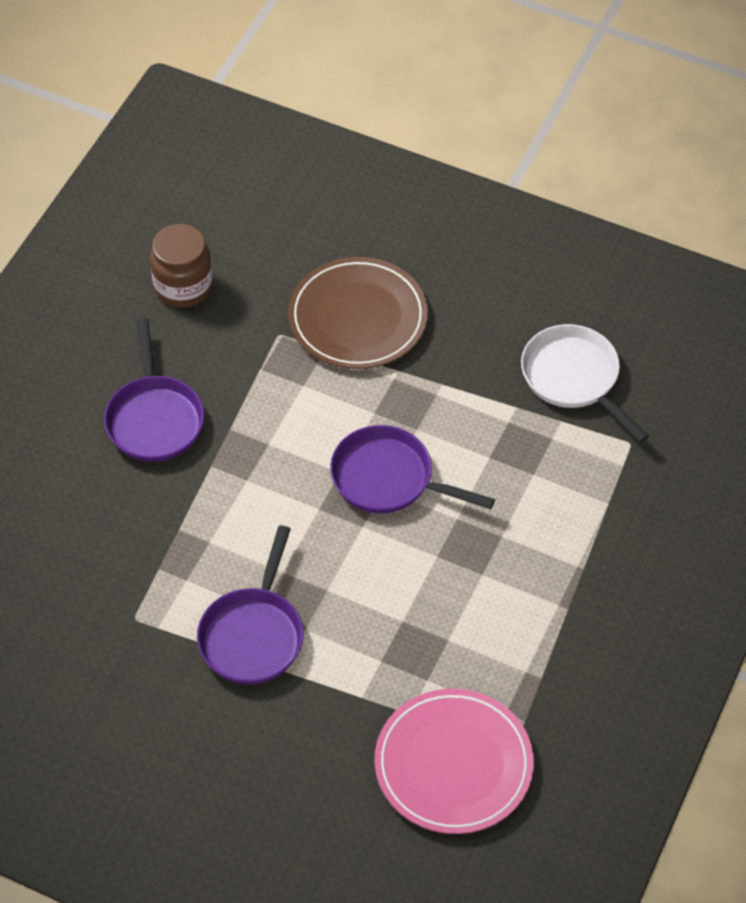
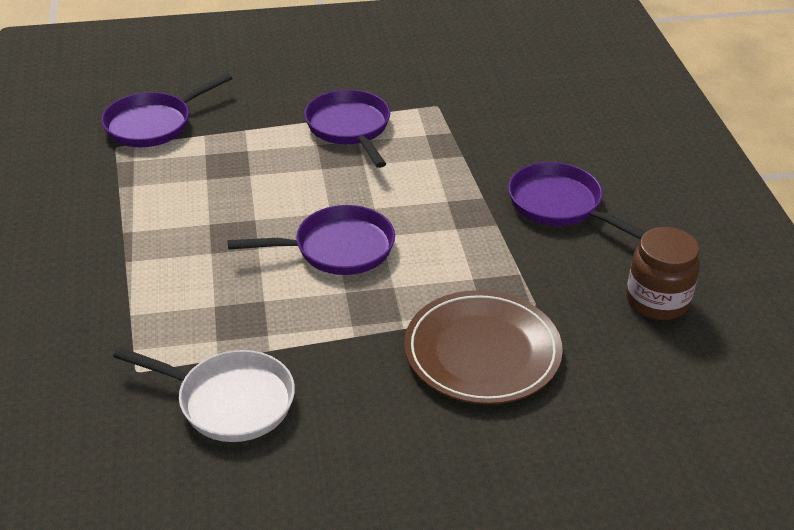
camera: 145 degrees right, 15 degrees down
pink plate [375,689,534,834] -> purple pan [101,73,232,147]

